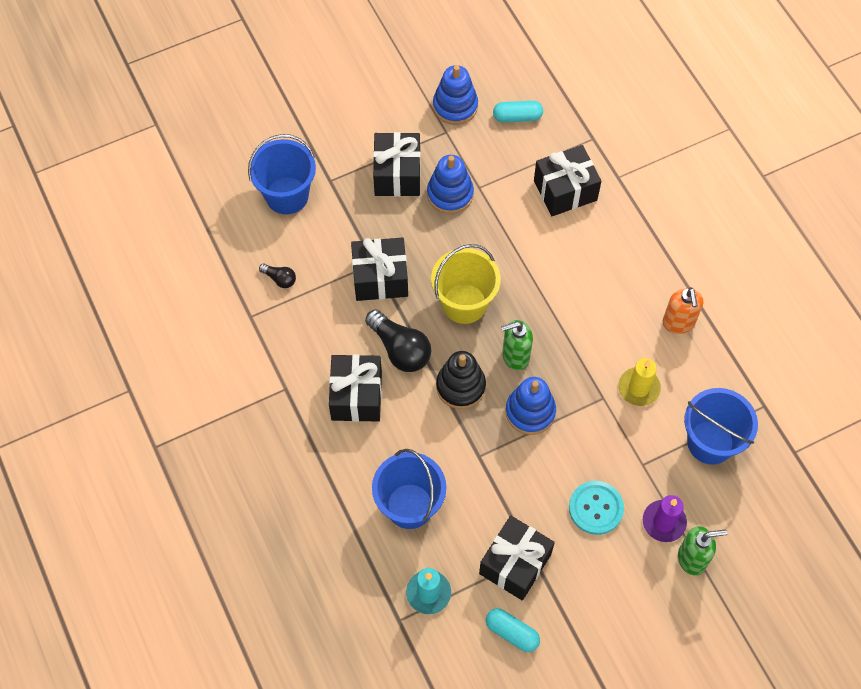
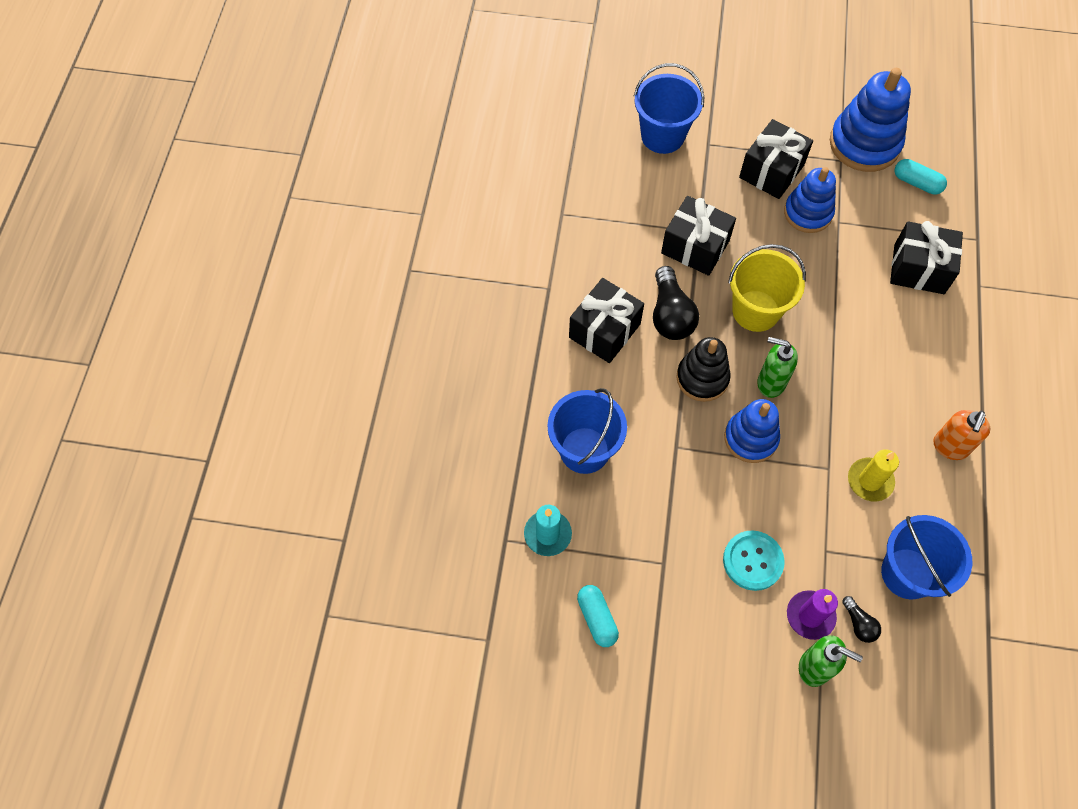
camera: 35 degrees right, 0 degrees up
black light bulb [259,264,296,288] -> black light bulb moved to [842,596,881,643]
blue stacking toy [433,65,478,125] -> blue stacking toy [830,68,911,172], size x1.51
black gift [479,516,555,600] -> none

